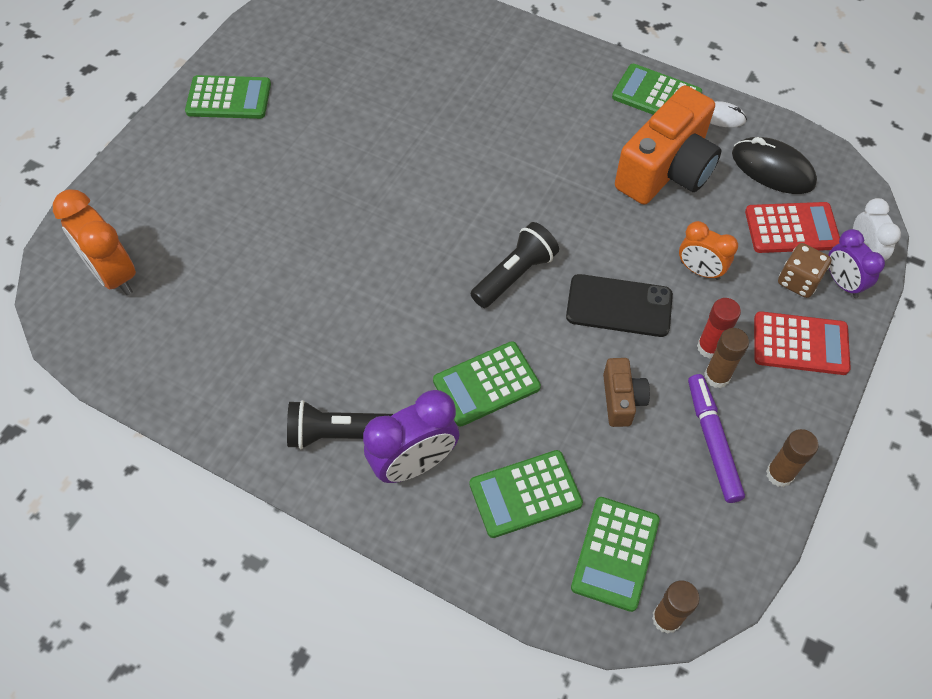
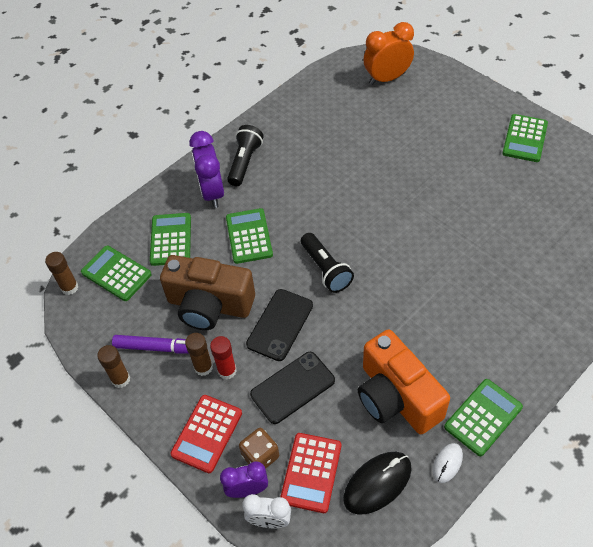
camera: 110 degrees right, 5 degrees down
brown camera [603,358,650,427] -> brown camera [160,255,255,330], size x2.06
orange clock [679,221,738,280] -> black phone [250,352,335,424]

